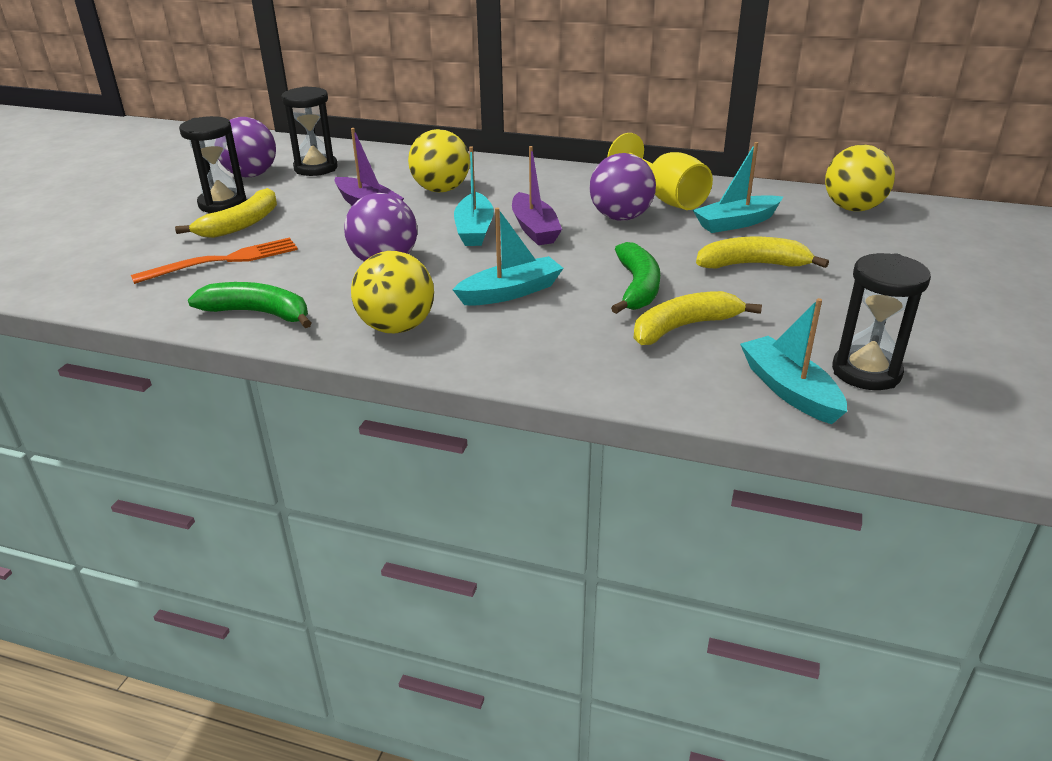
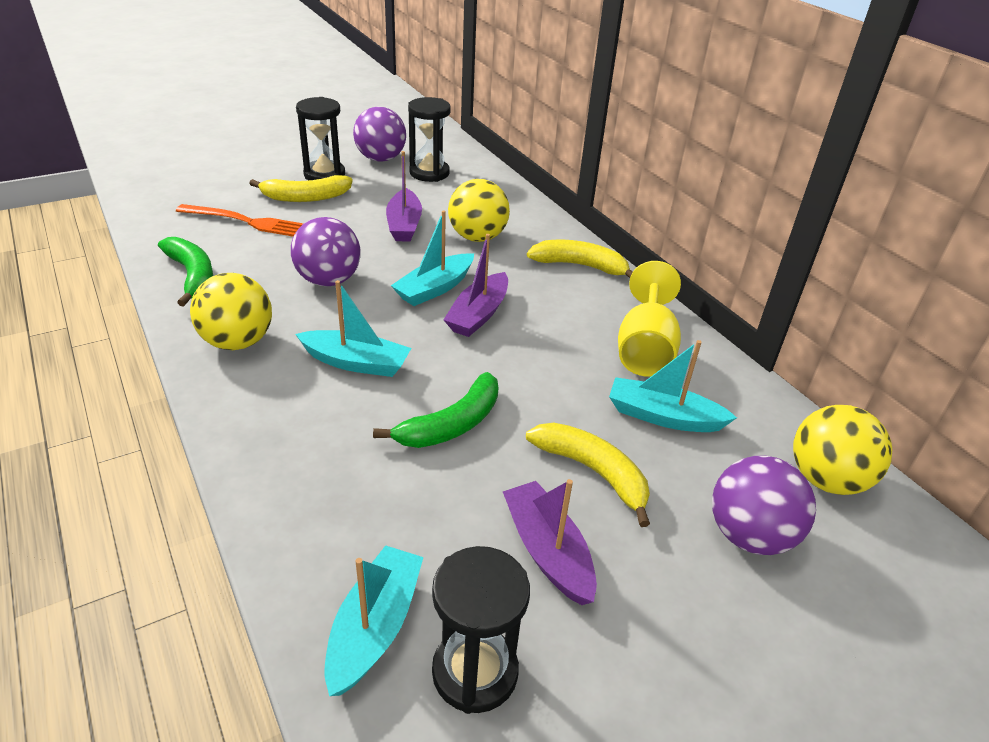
camera: 40 degrees right, 5 degrees up
purple ball [590,153,656,221] -> purple ball moved to [712,456,816,555]
yellow banana [634,291,762,345] -> yellow banana moved to [527,240,633,278]
none -> purple boat [503,479,597,605]

